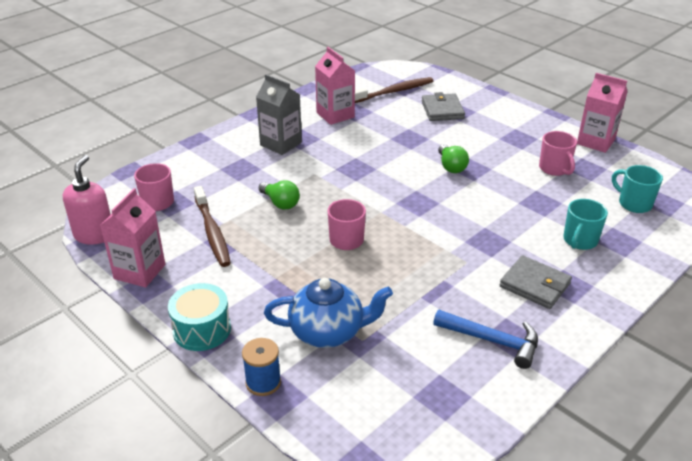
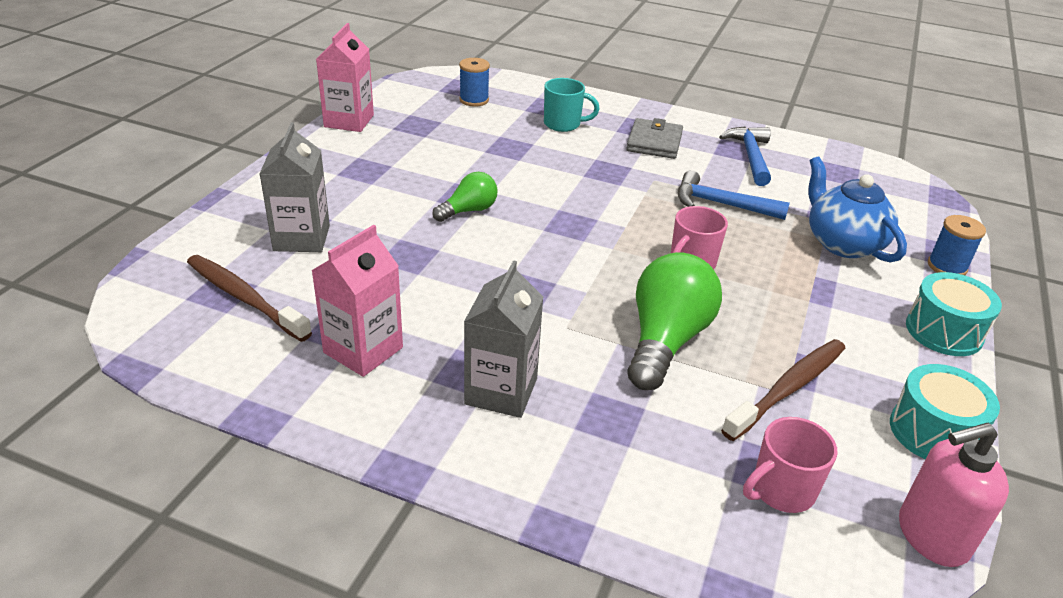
camera: 115 degrees left, 0 degrees up
pink carton [100,188,165,288] -> turquoise drum [890,364,1000,459]
green light bulb [259,180,300,210] -> green light bulb [628,252,722,390], size x1.81
grey wallet [422,92,465,121] -> grey carton [259,122,330,252]
pink mug [539,131,577,176] -> none
turquoise mug [612,165,663,213] -> blue spool [459,58,490,107]
none -> blue hammer [678,170,790,220]

